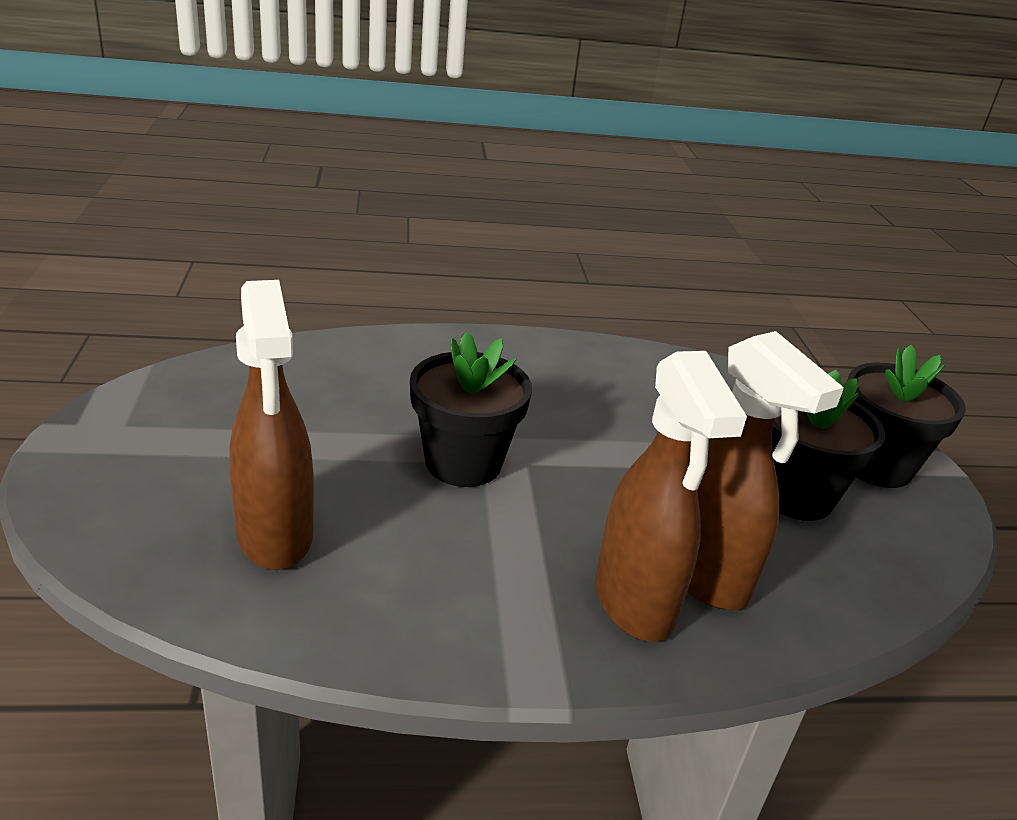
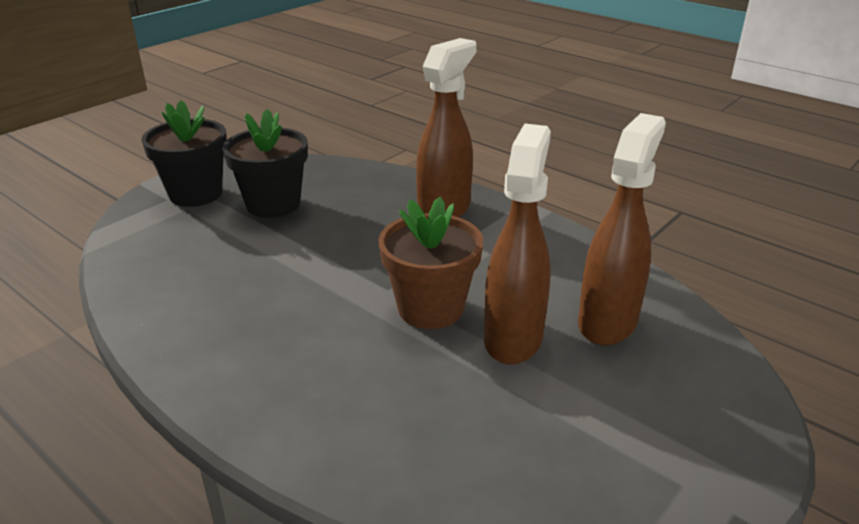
camera: 130 degrees left, 0 degrees up
black flower pot [410,331,532,487] -> brown flower pot [378,196,484,329]
brown spray bottle [687,331,844,610] -> brown spray bottle moved to [484,123,551,365]

